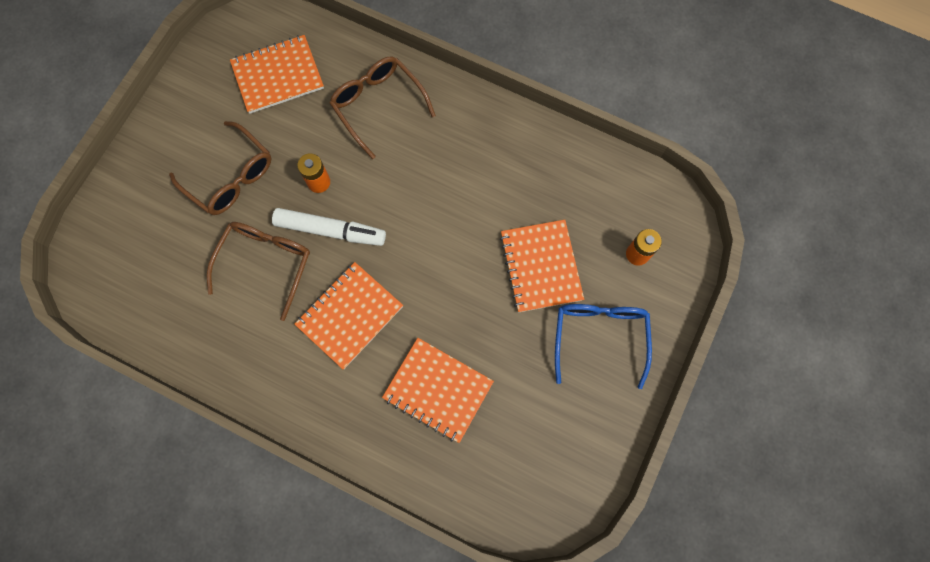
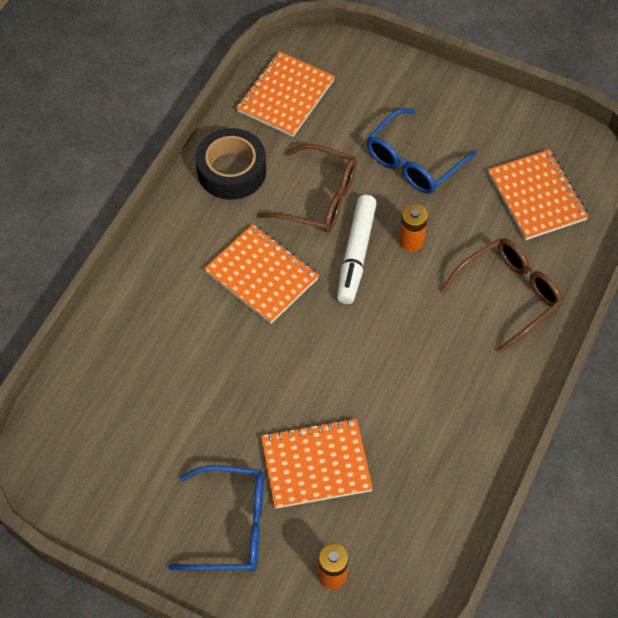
camera: 90 degrees right, 15 degrees down
brown glasses [169,121,272,215] -> blue glasses [367,108,477,194]
orange notebook [382,338,494,443] -> orange notebook moved to [236,51,335,137]
none -> black tape [196,128,266,200]

